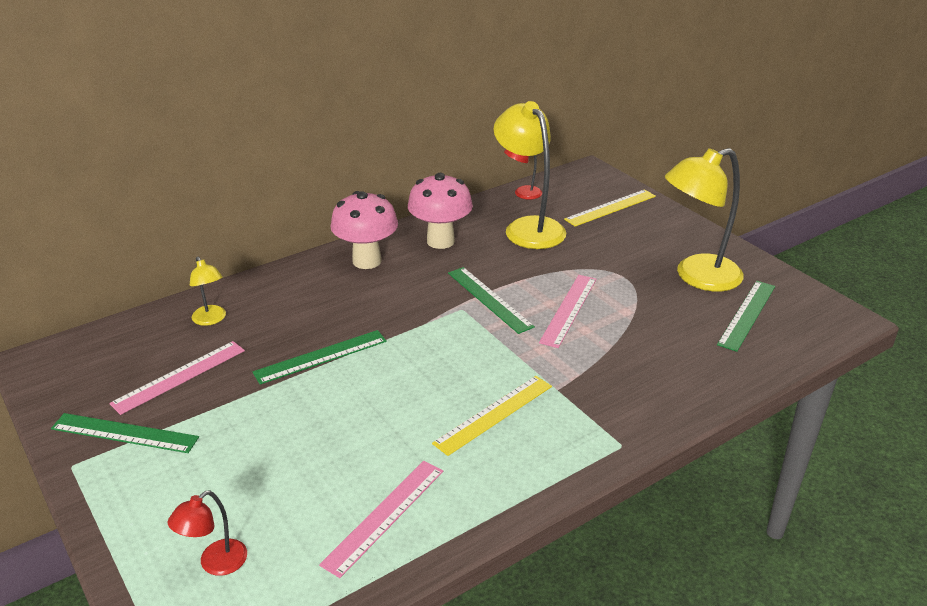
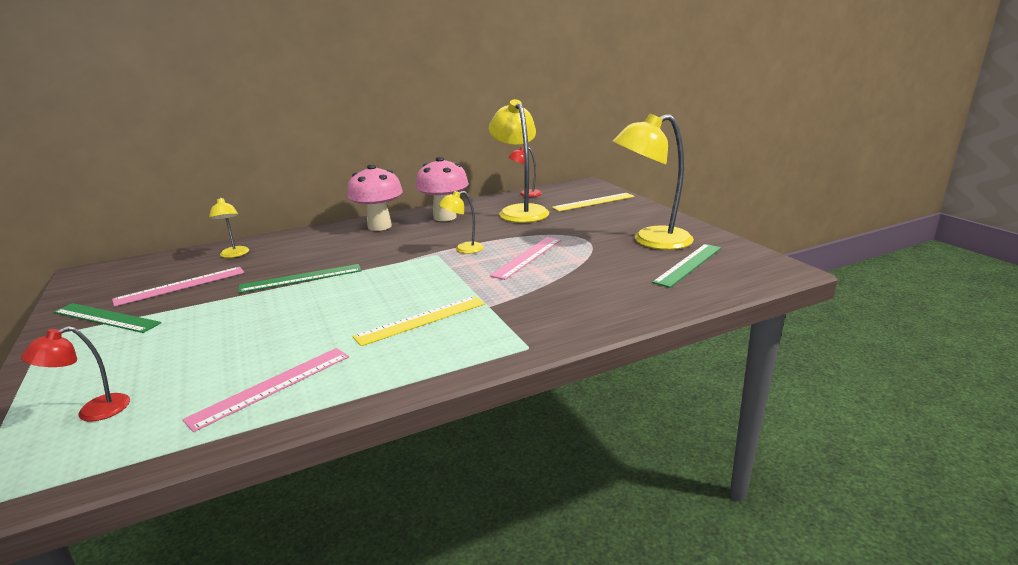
camera: 10 degrees right, 10 degrees down
green ruler [448,267,535,334] -> yellow lamp [438,191,484,254]

